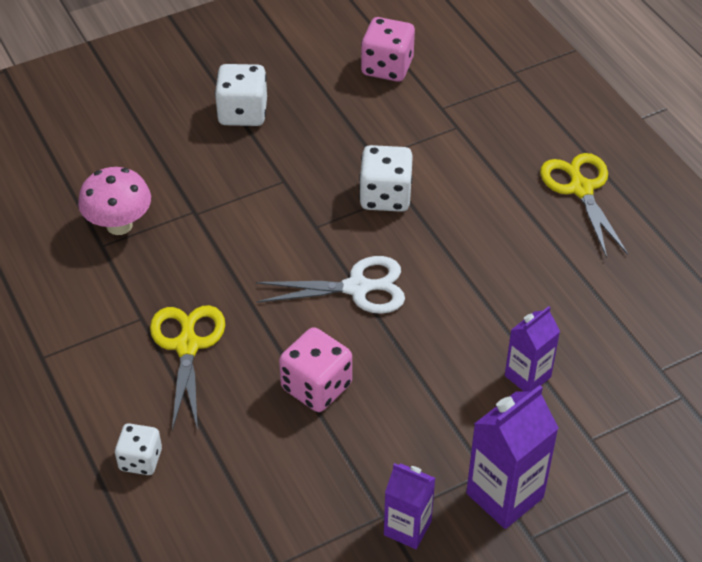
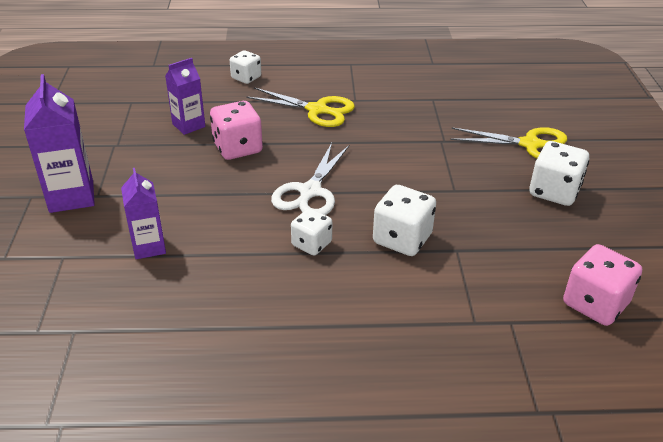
camera: 115 degrees right, 10 degrees down
pink mushroom [78,167,151,235] -> none
purple carton [384,463,435,549] -> purple carton moved to [165,58,205,135]
yellow scissors [540,153,628,258] -> yellow scissors moved to [450,127,567,159]
none -> white dice [291,208,332,256]

